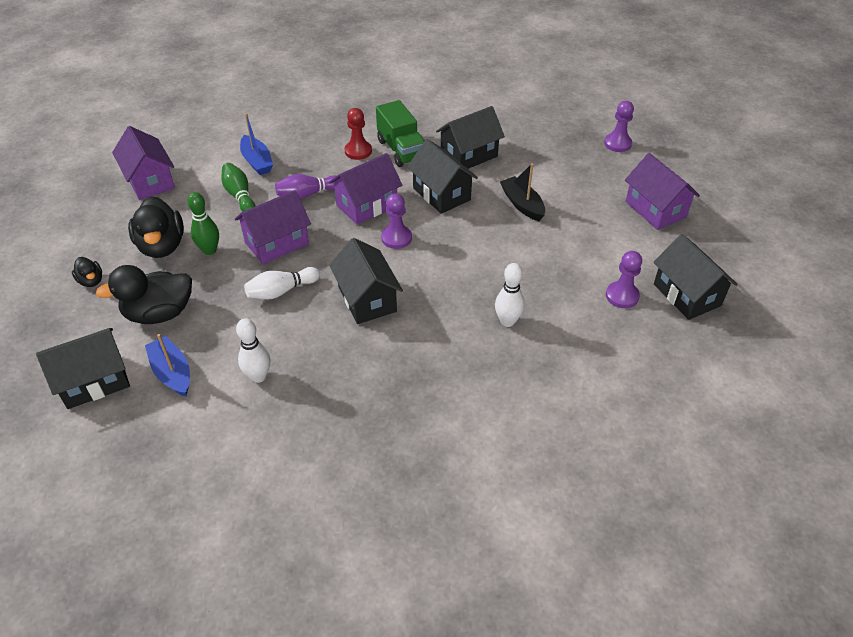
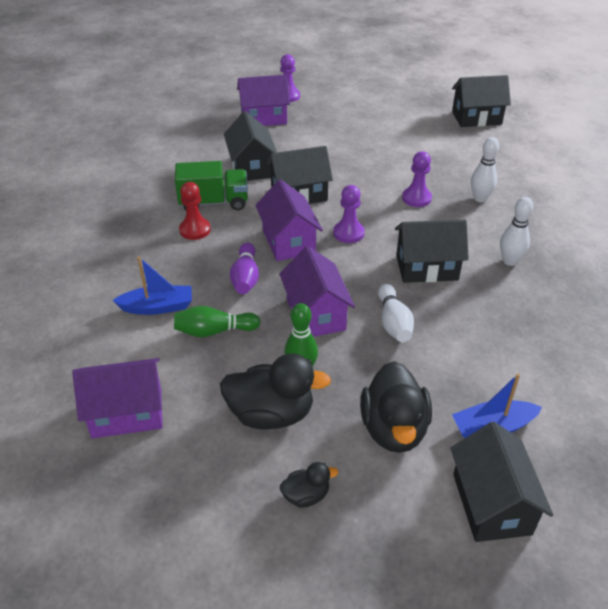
camera: 70 degrees left, 5 degrees down
white bowling pin [236,318,270,383] -> white bowling pin moved to [500,197,533,266]
black boat [500,163,545,221] -> none
purple pawn [606,251,642,308] -> purple pawn moved to [402,151,432,207]
purple house [625,153,700,230] -> purple house moved to [237,75,290,126]

